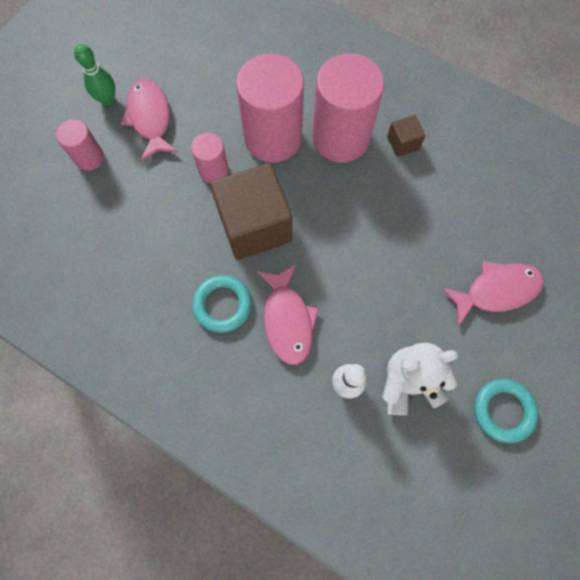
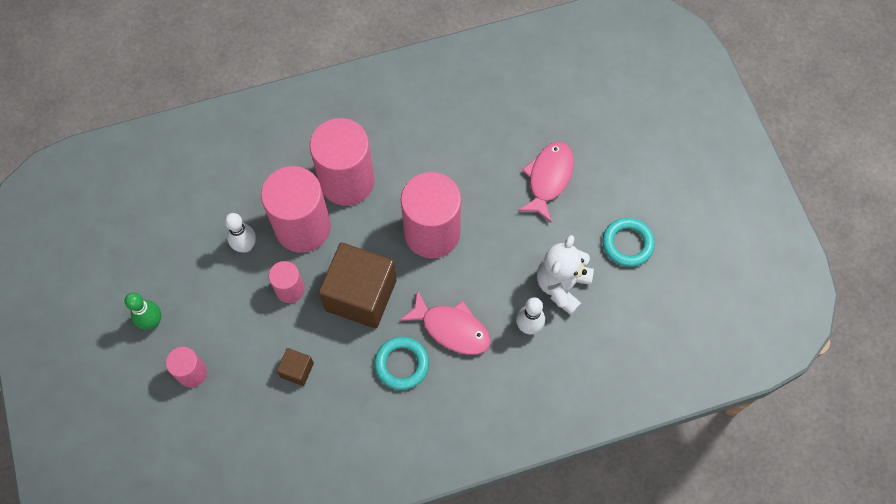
camera: 50 degrees left, 5 degrees down
pink fish [121,79,178,161] -> none
brown cube [387,115,425,157] -> brown cube moved to [277,348,314,386]
none -> white bowling pin [225,213,256,252]
none -> pink cylinder [401,172,461,258]

